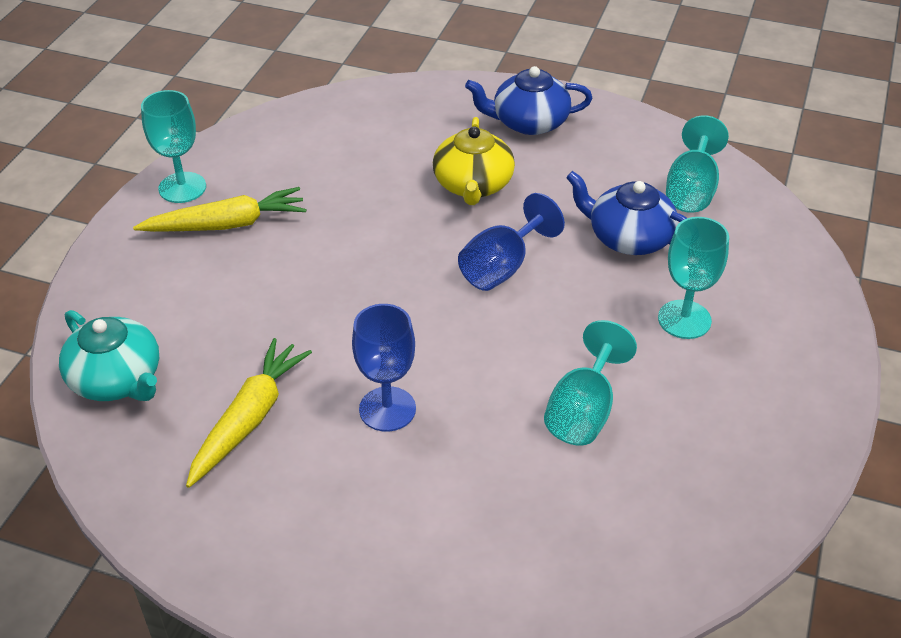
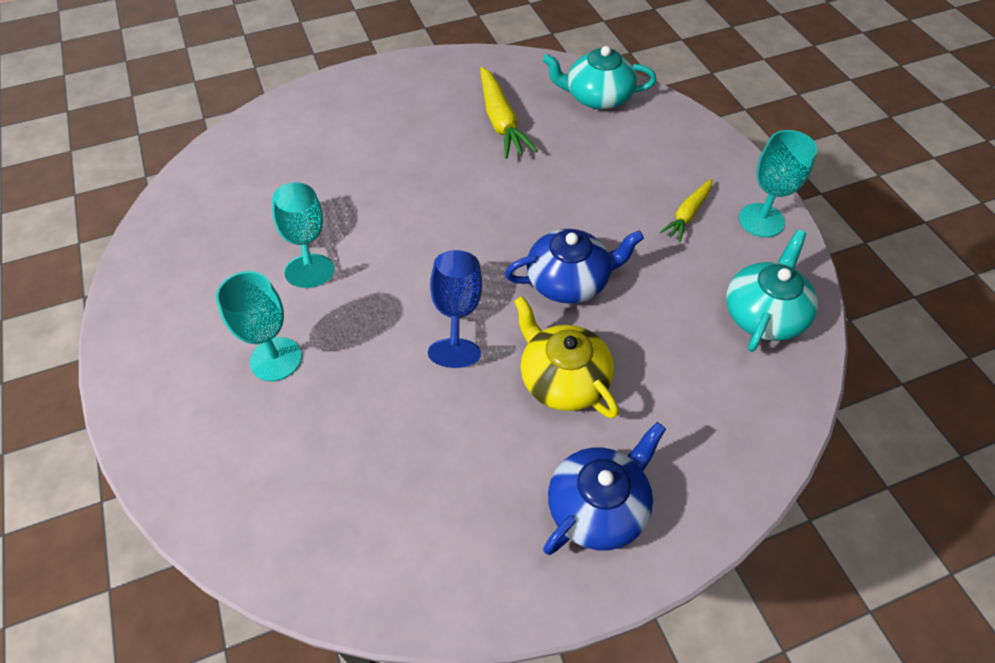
camera: 140 degrees right, 10 degrees up
yellow carrot [133,187,306,232] -> yellow carrot [660,178,712,242], size x0.62
blue goblet [352,304,416,432] -> none
blue teapot [566,171,687,255] -> blue teapot moved to [505,229,644,304]
turquoise goblet [666,115,729,213] -> none
none -> turquoise teapot [726,230,818,352]

